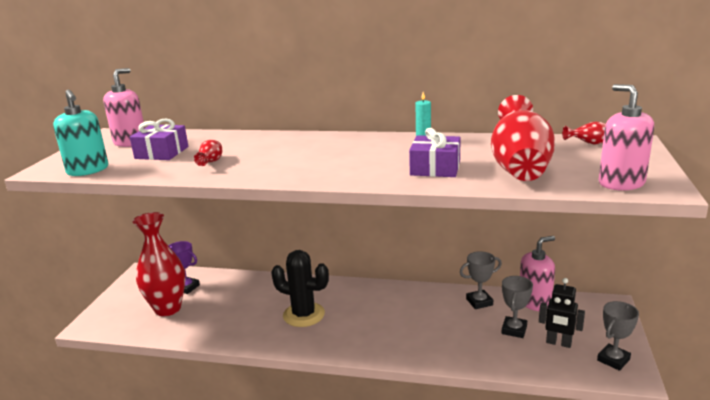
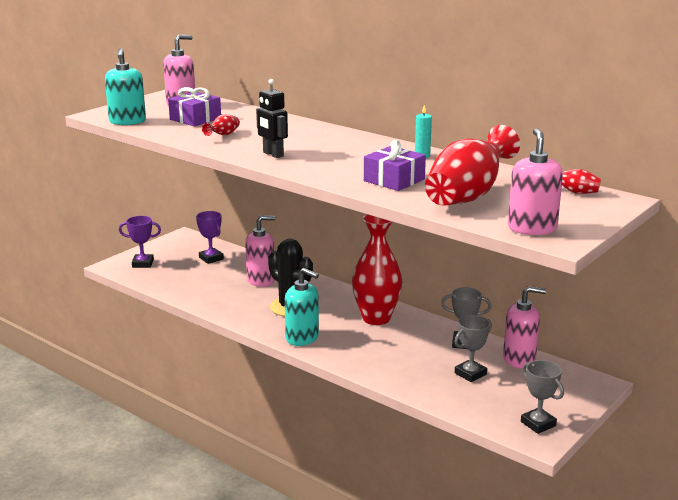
camera: 25 degrees right, 0 degrees up
red vase [132,212,186,316] -> red vase moved to [352,214,402,325]
black robot [539,278,585,348] -> black robot moved to [256,79,288,158]
grey trophy [597,301,639,371] -> grey trophy turned 75 degrees clockwise [521,360,564,434]
none -> purple trophy [119,216,161,268]
none -> pink soap dispenser [245,216,276,287]
none -> turquoise soap dispenser [285,268,319,346]

